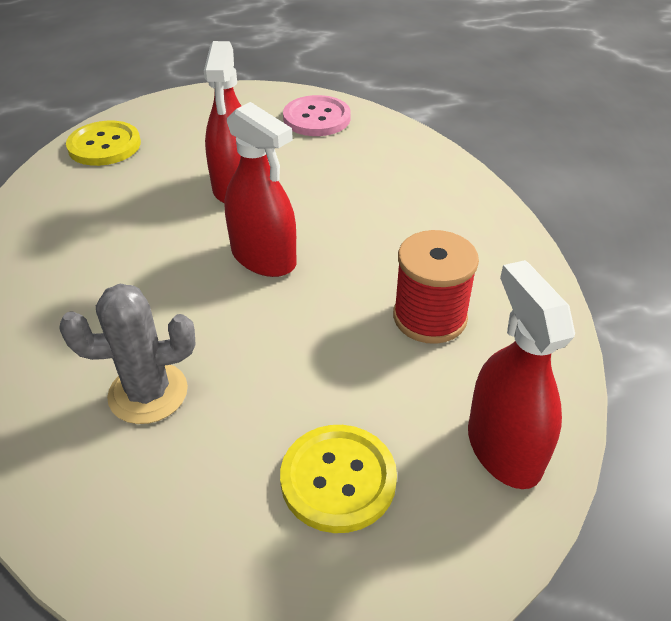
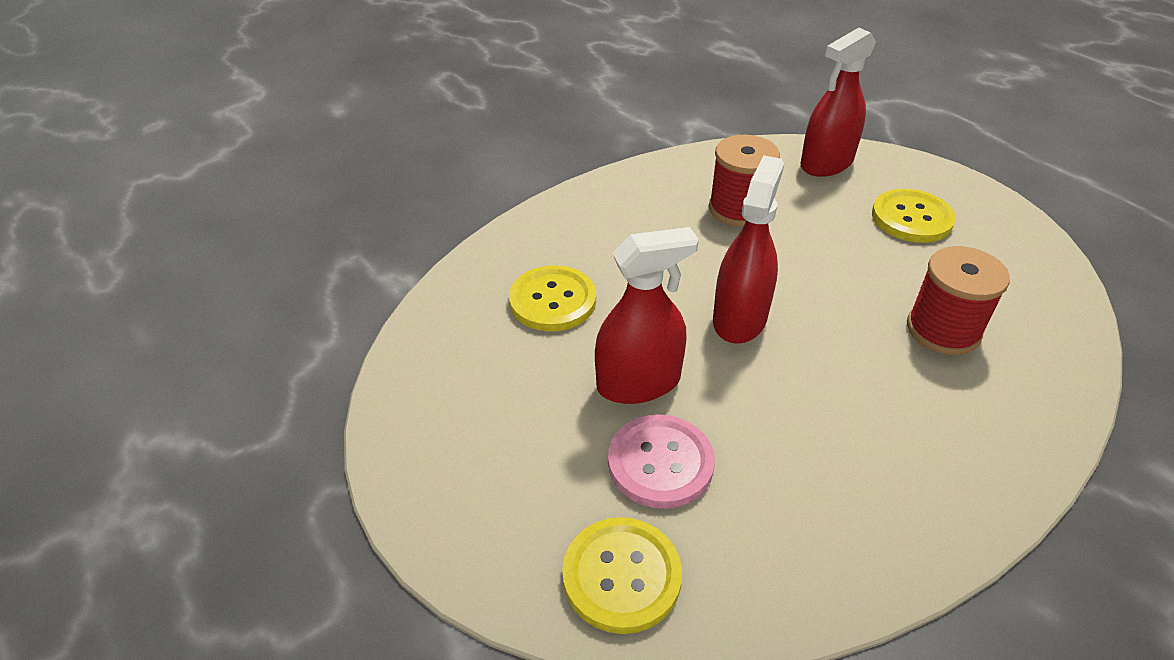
camera: 110 degrees left, 0 degrees up
grey cactus [59,284,196,424] -> red spool [907,246,1010,355]
pink button [283,95,351,136] -> pink button moved to [608,414,715,509]
none -> yellow button [509,265,596,332]

